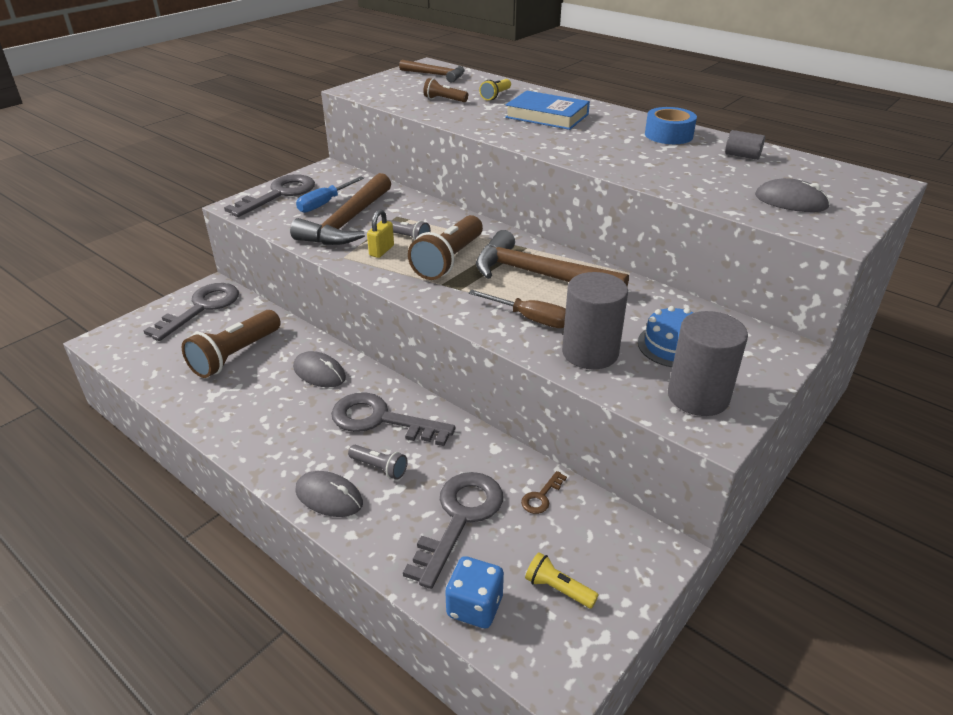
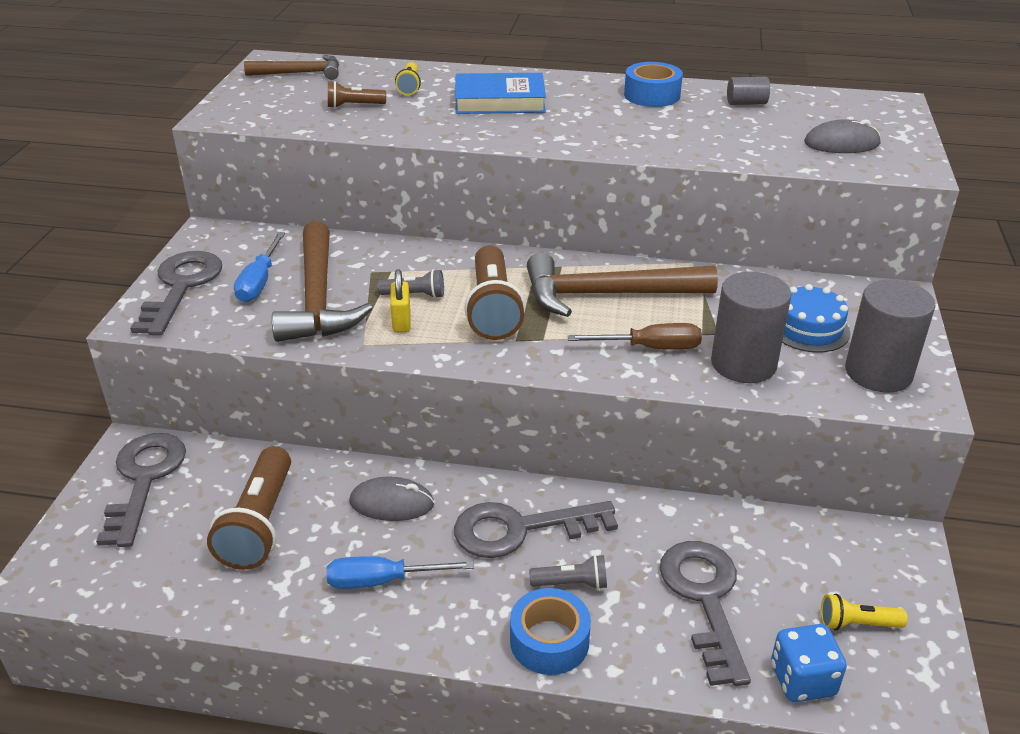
camera: 30 degrees left, 0 degrees up
grey mouse [295,471,363,517] -> blue tape [510,588,591,675]
brown key [521,471,567,514] -> none
none -> blue screwdriver [326,556,474,589]

